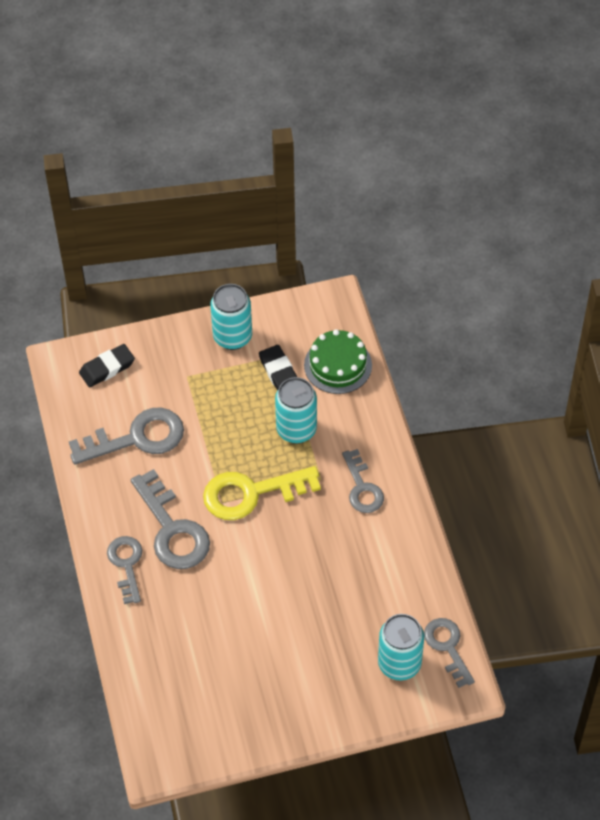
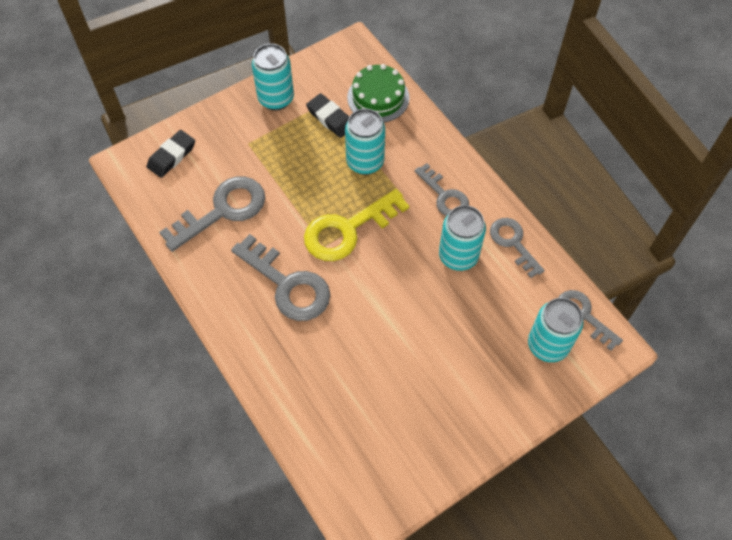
camera: 20 degrees left, 5 degrees up
grey key [107,536,142,604] -> grey key moved to [490,218,545,278]
none -> turquoise can [439,205,486,271]

